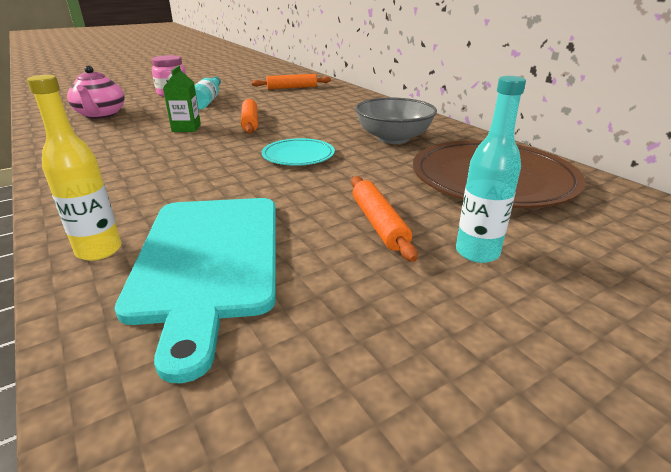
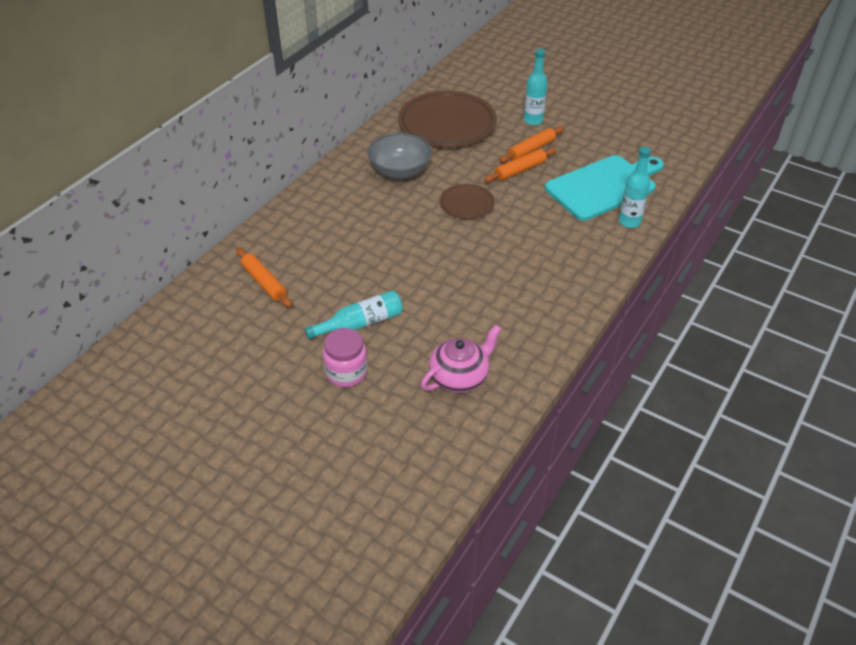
camera: 115 degrees left, 15 degrees up
yellow bottle [27,75,122,261] -> turquoise bottle [619,147,651,228]
green carton [163,65,201,132] -> none
orange rolling pin [241,99,258,134] -> orange rolling pin moved to [484,148,557,182]
turquoise plate [262,138,335,166] -> brown plate [439,184,495,219]

